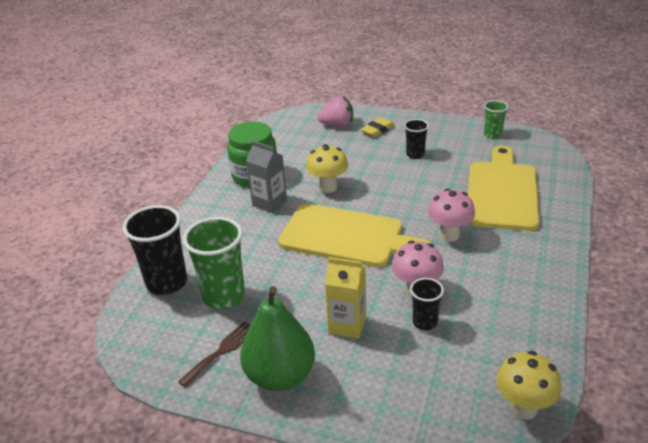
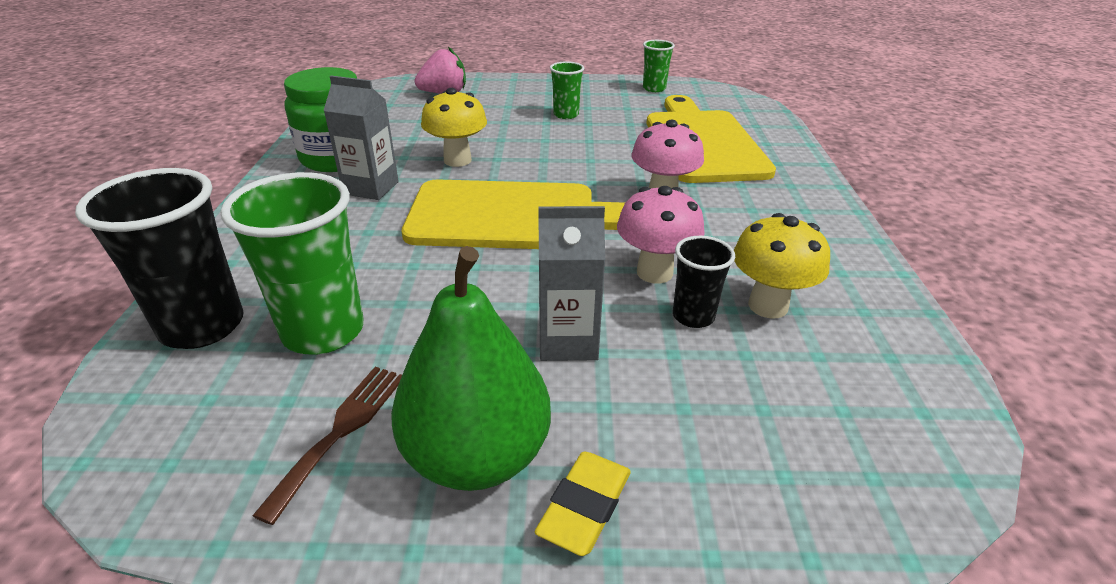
camera: 20 degrees left, 0 degrees up
yellow carton [325,257,366,339] -> grey carton [538,206,605,361]
yellow eraser [360,117,395,137] -> yellow eraser moved to [535,452,631,556]
black cup [404,119,429,159] -> green cup [550,61,584,119]
yellow mushroom [496,351,561,420] -> yellow mushroom moved to [734,213,830,319]

